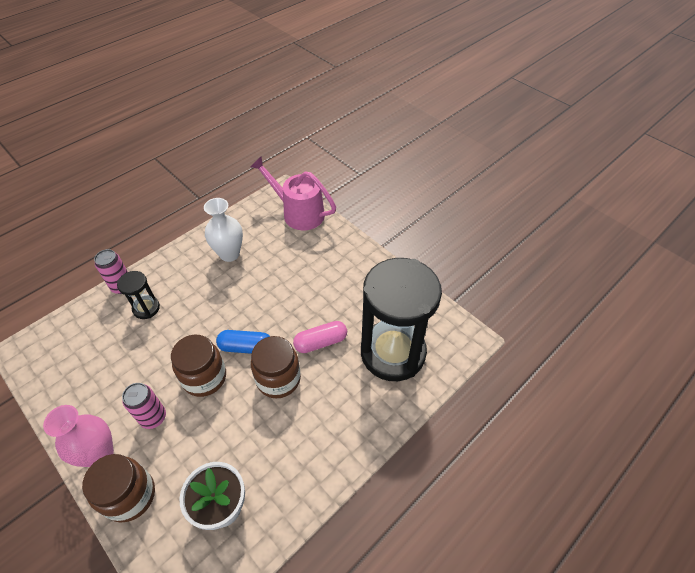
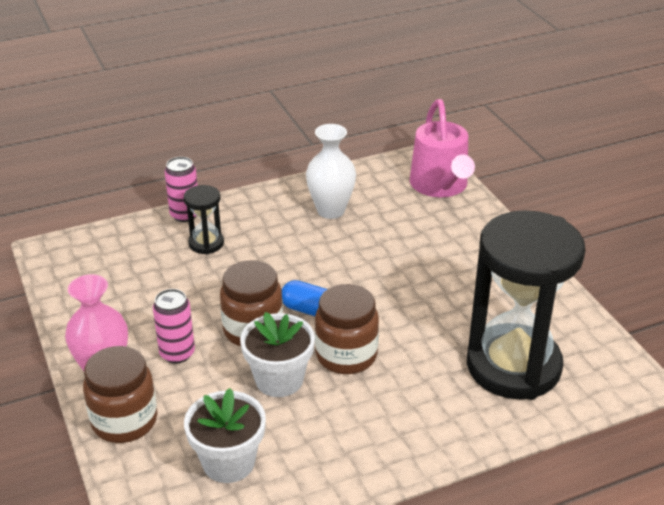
camera: 20 degrees right, 15 degrees down
pink watering can [250,156,336,230] -> pink watering can turned 150 degrees counterclockwise [410,99,475,197]
pink capsule [293,321,347,353] -> none
none -> white flower pot [240,312,315,397]

